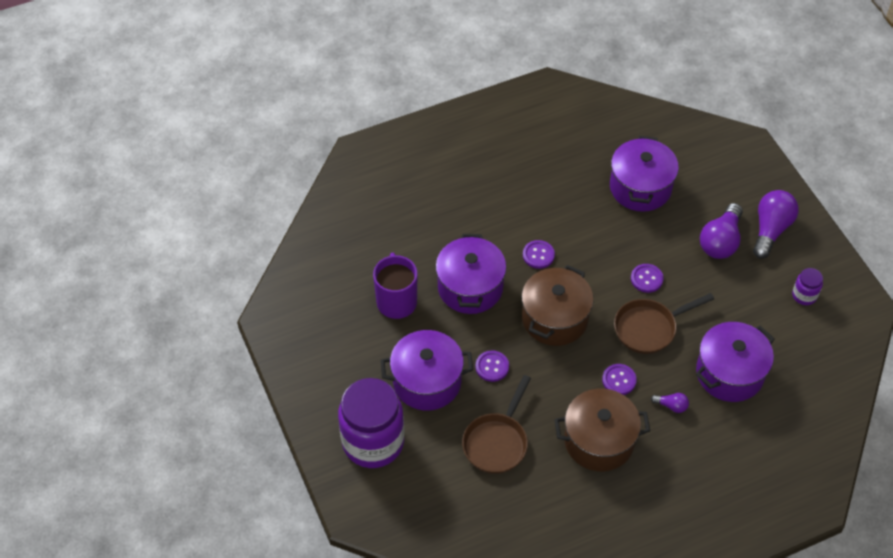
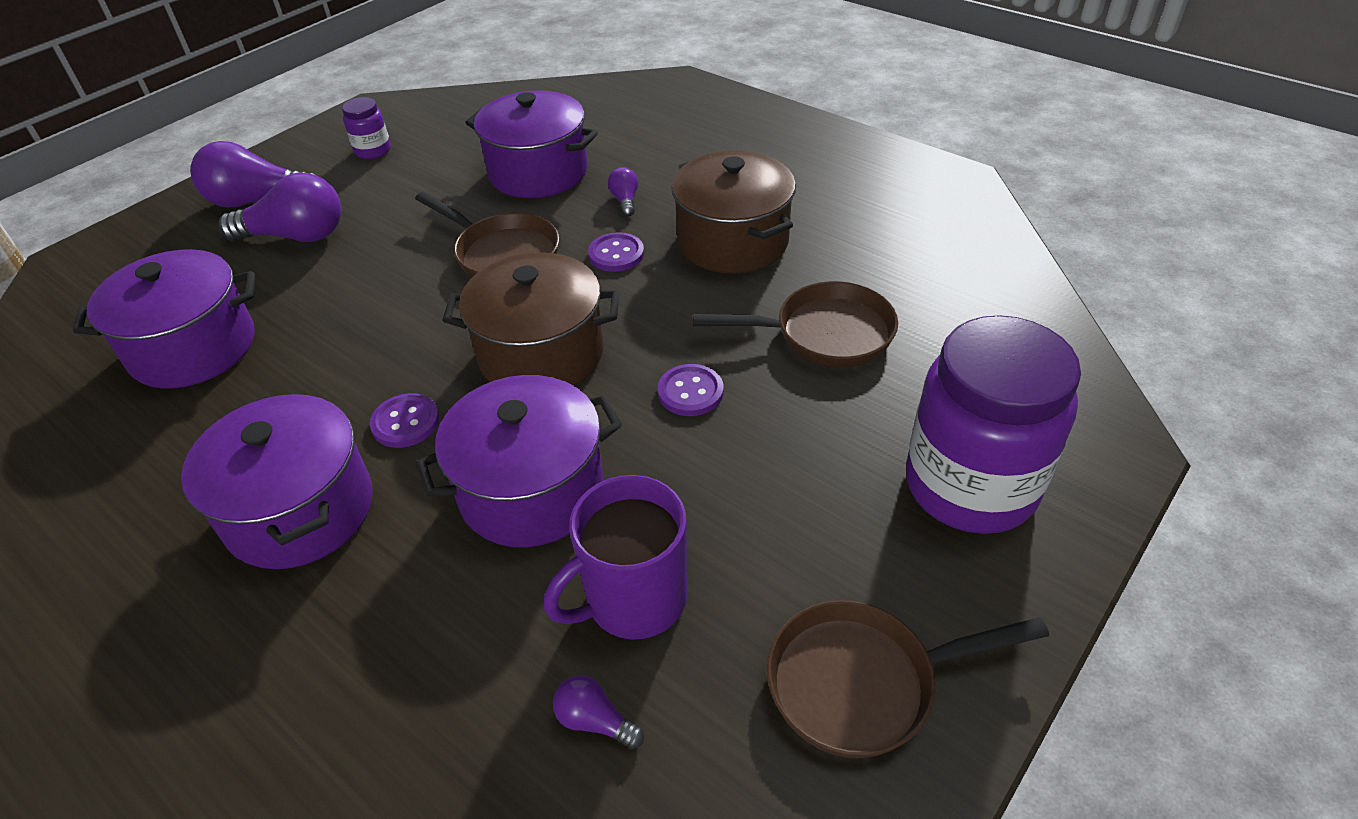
camera: 115 degrees left, 10 degrees down
purple pot [381,330,473,411] -> purple pot moved to [181,394,373,569]
purple button [631,264,664,293] -> none
none -> purple light bulb [553,675,644,749]
none -> brown pan [767,600,1049,758]

